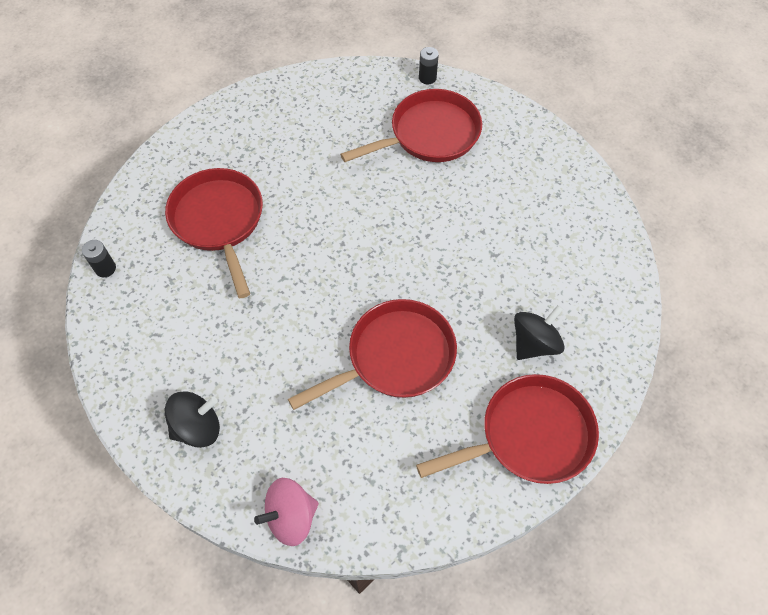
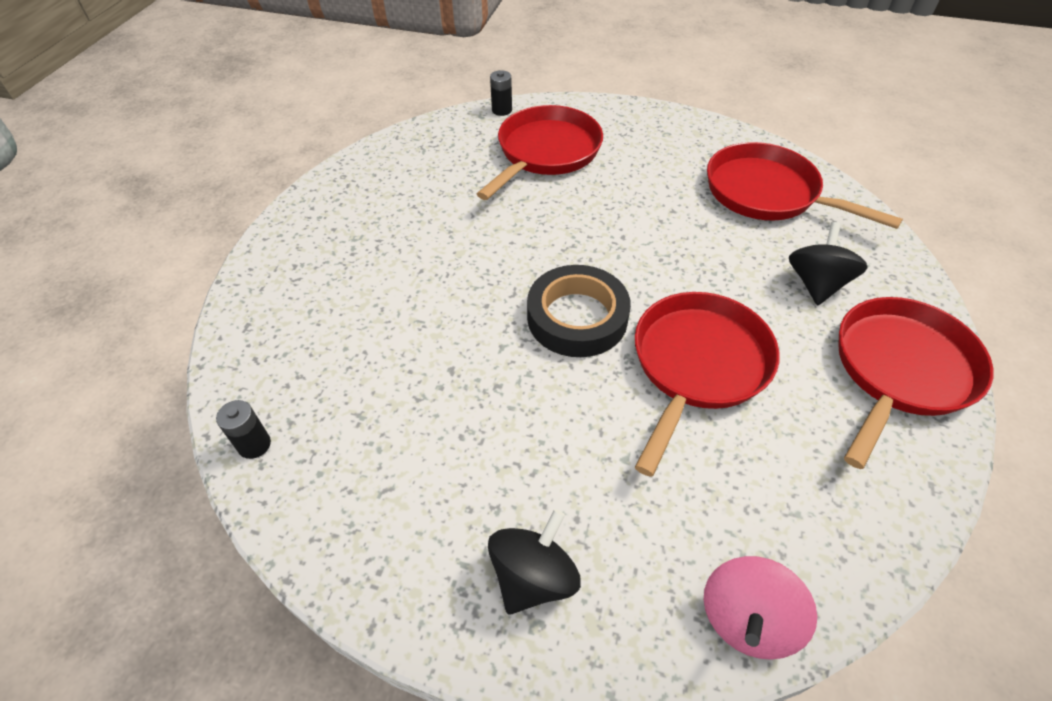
camera: 30 degrees left, 10 degrees down
red pan [165,168,263,298] -> red pan moved to [707,142,903,229]
none -> black tape [527,265,631,357]

